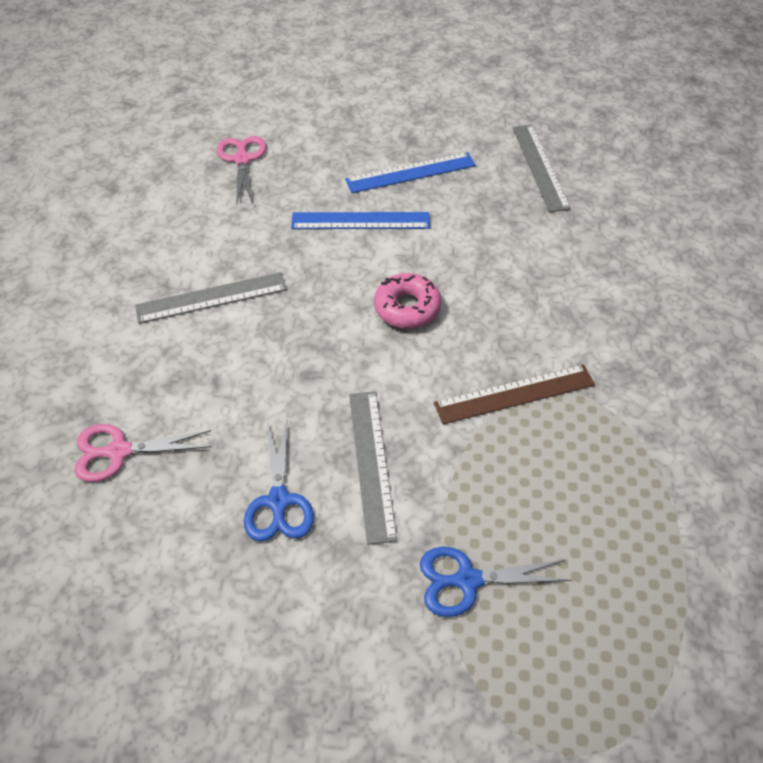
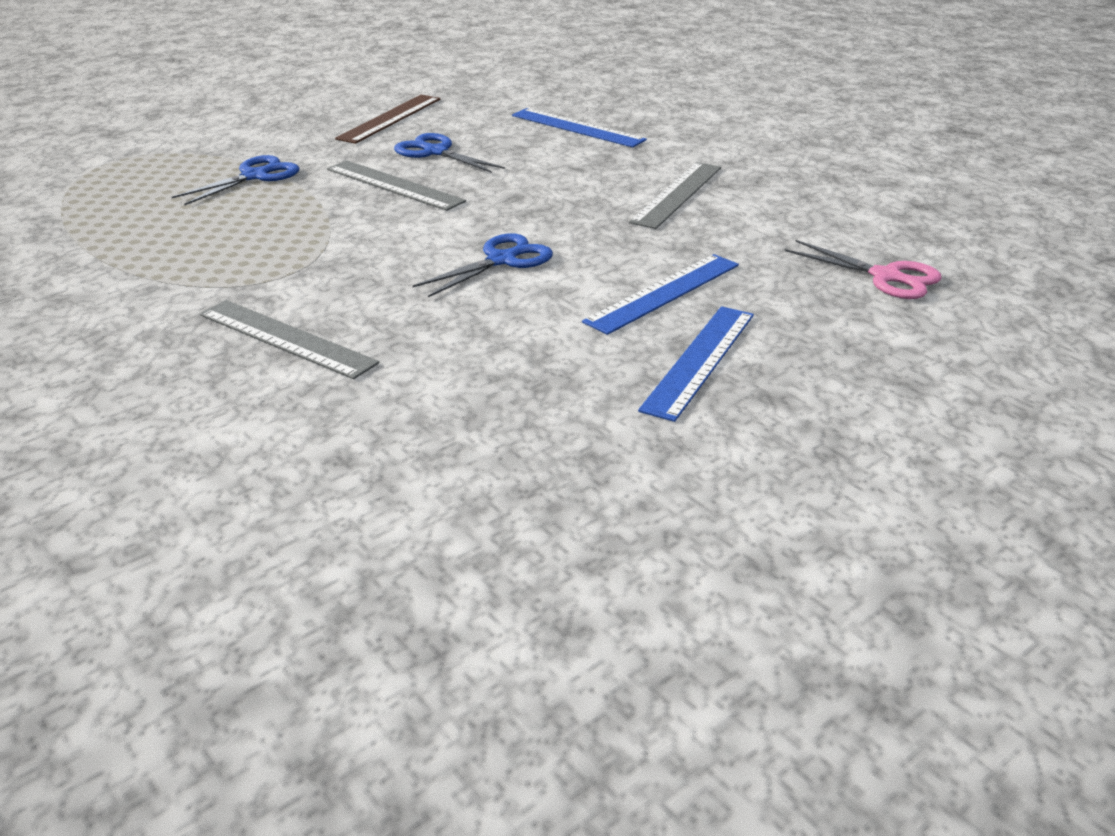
camera: 135 degrees right, 20 degrees down
pink scissors [74,424,211,482] -> blue ruler [512,108,647,147]
pink donut [374,273,442,329] -> blue scissors [413,233,553,297]
brown ruler [434,364,595,424] -> brown ruler moved to [335,95,440,144]
grey ruler [512,125,571,212] -> grey ruler moved to [200,300,379,379]

